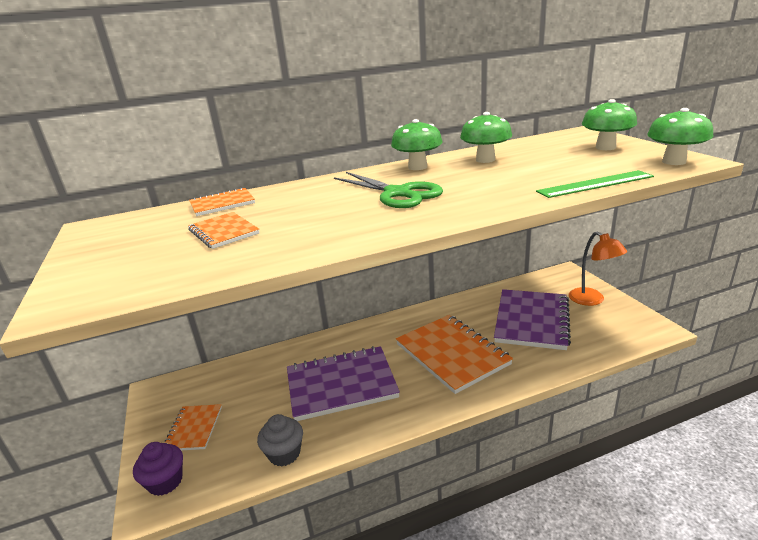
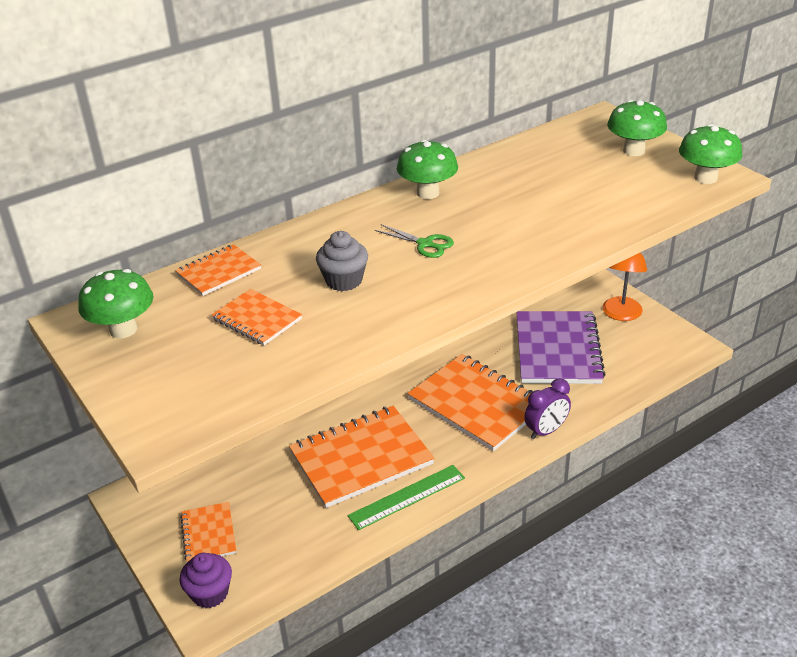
camera: 15 degrees left, 10 degrees up
grey cupcake [257,414,303,467] -> grey cupcake moved to [316,231,368,291]
purple notebook [287,346,400,421] -> orange notebook [289,406,434,508]
green scissors [334,172,443,208] -> green scissors [375,224,454,258], size x0.55
green mushroom [460,112,512,163] -> green mushroom moved to [78,269,153,338]
green ruler [536,170,654,198] -> green ruler moved to [348,465,465,530]
orange lamp [569,232,627,306] -> orange lamp turned 60 degrees clockwise [602,253,647,321]
none -> purple clock [524,379,571,439]

